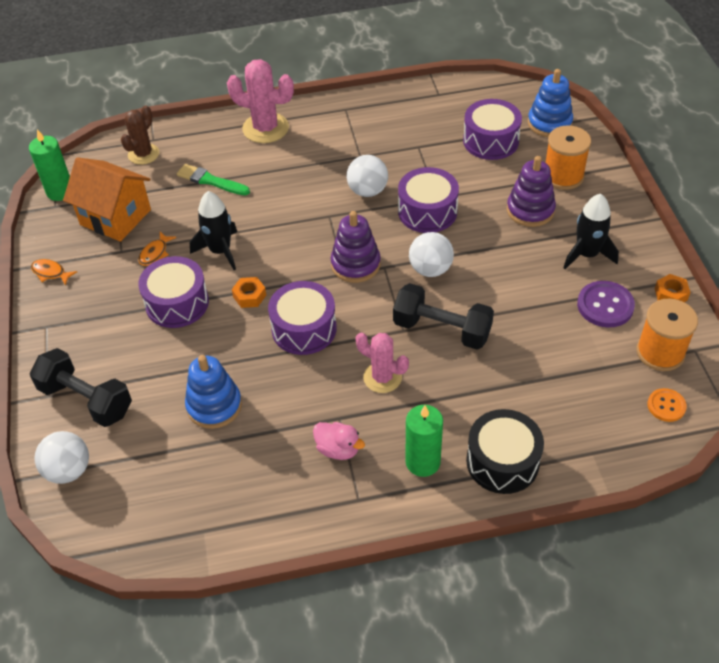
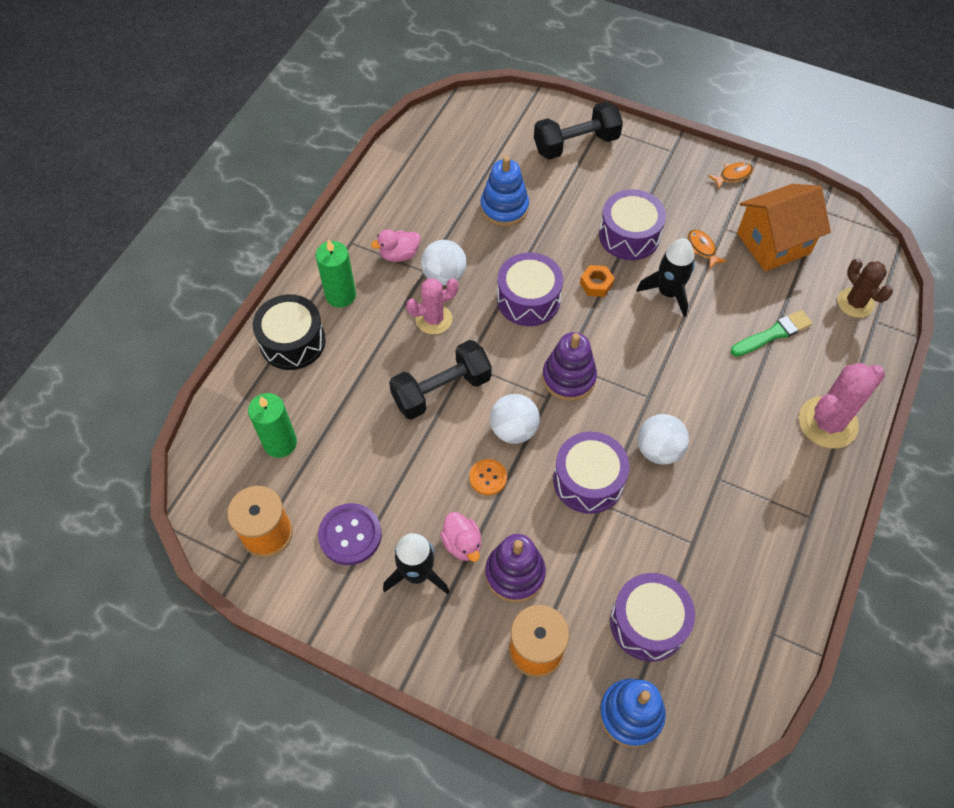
camera: 125 degrees right, 10 degrees up
green candle [29,129,70,201] -> green candle moved to [248,393,297,458]
white ball [35,431,89,484] -> white ball moved to [421,240,467,285]
orange button [647,388,687,422] -> orange button moved to [469,459,507,495]
orange nut [655,274,691,302] -> none
none -> pink duck [440,512,481,562]

